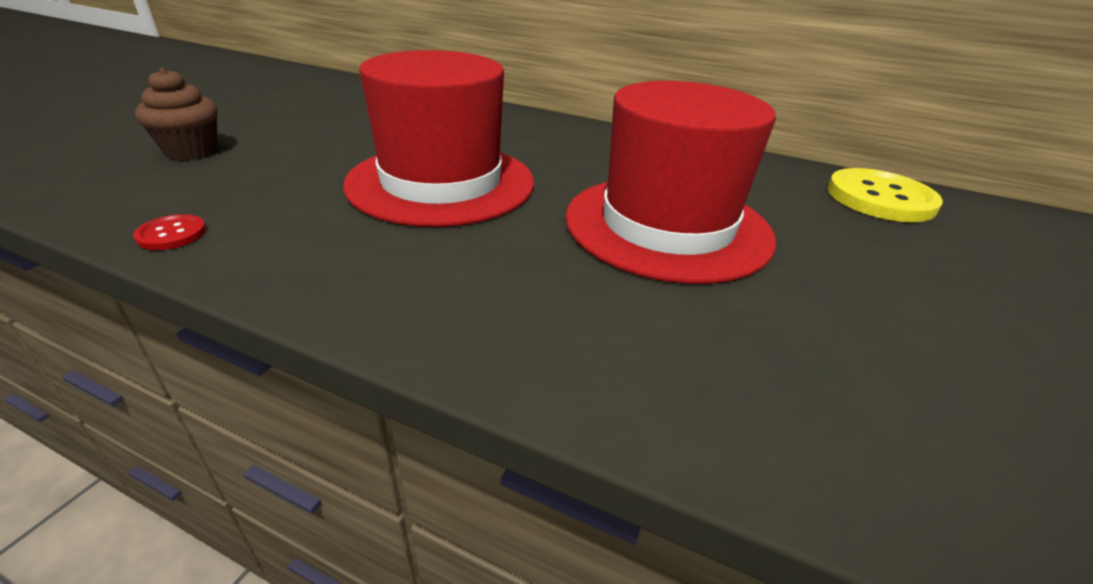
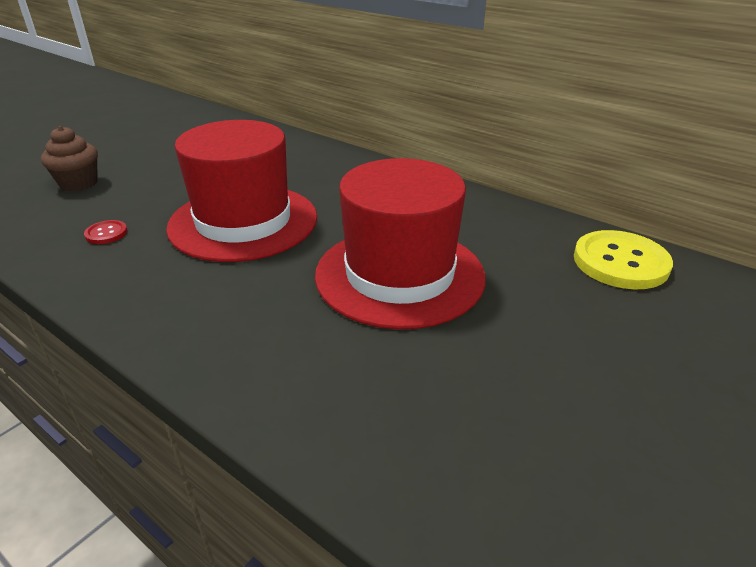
camera: 15 degrees right, 0 degrees up
red button [133,214,206,250] -> red button moved to [84,220,127,244]

